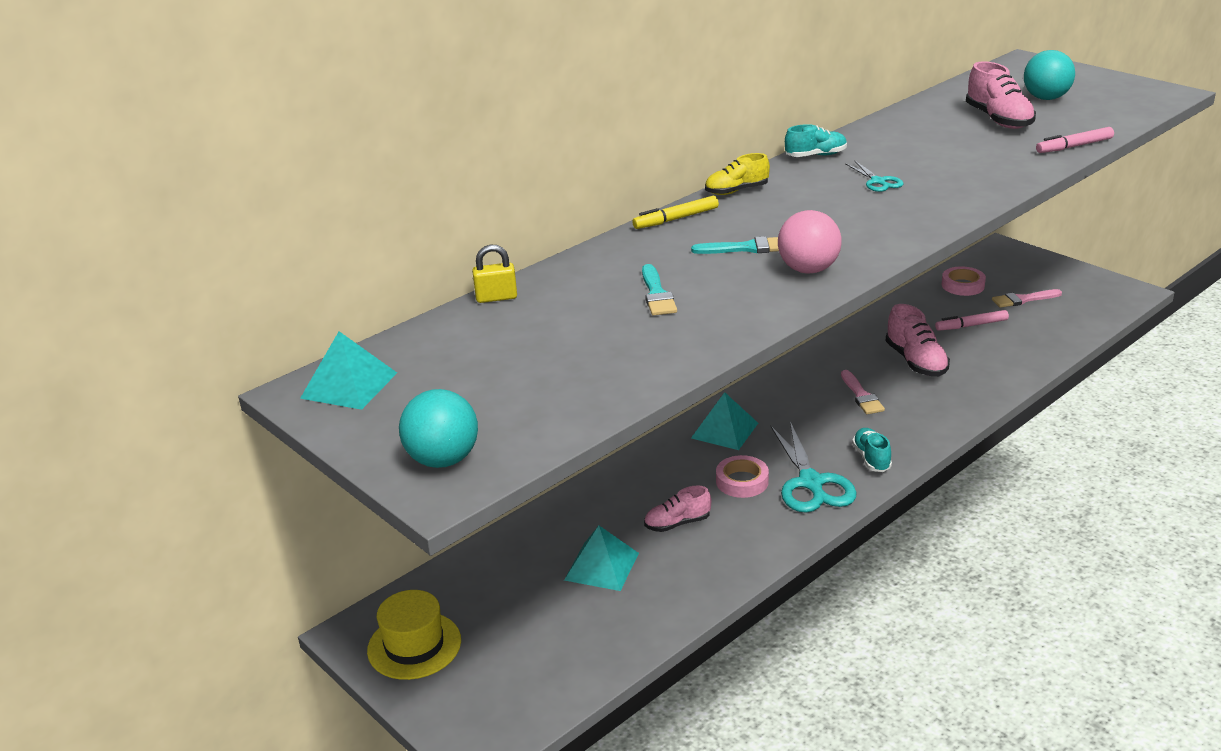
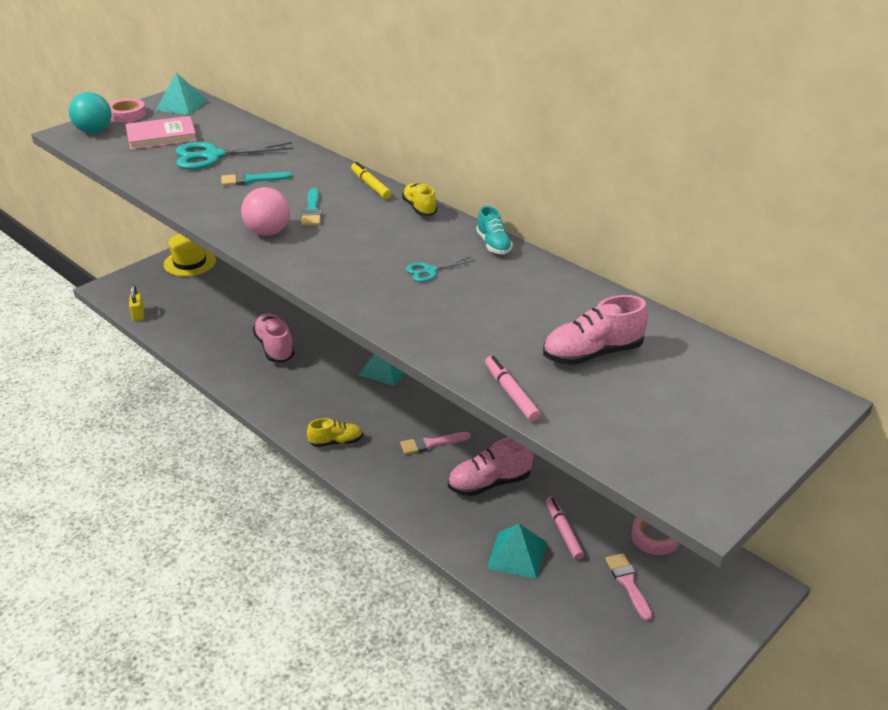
camera: 85 degrees right, 5 degrees up
yellow padlock [472,245,517,303] -> yellow padlock moved to [129,284,144,321]
turquoise pyramid [564,526,639,591] -> turquoise pyramid moved to [487,524,547,579]
pink shoe [644,485,711,532] -> pink shoe [252,313,295,362], size x1.55
pink tape [716,455,769,498] -> pink tape moved to [109,98,146,123]
turquoise scissors [770,422,857,513] -> turquoise scissors moved to [176,142,293,170]
turquoise shoe [852,428,892,472] -> yellow shoe [307,418,363,447]
turquoise ball [1024,50,1075,100] -> none
none -> pink book [125,116,197,150]

